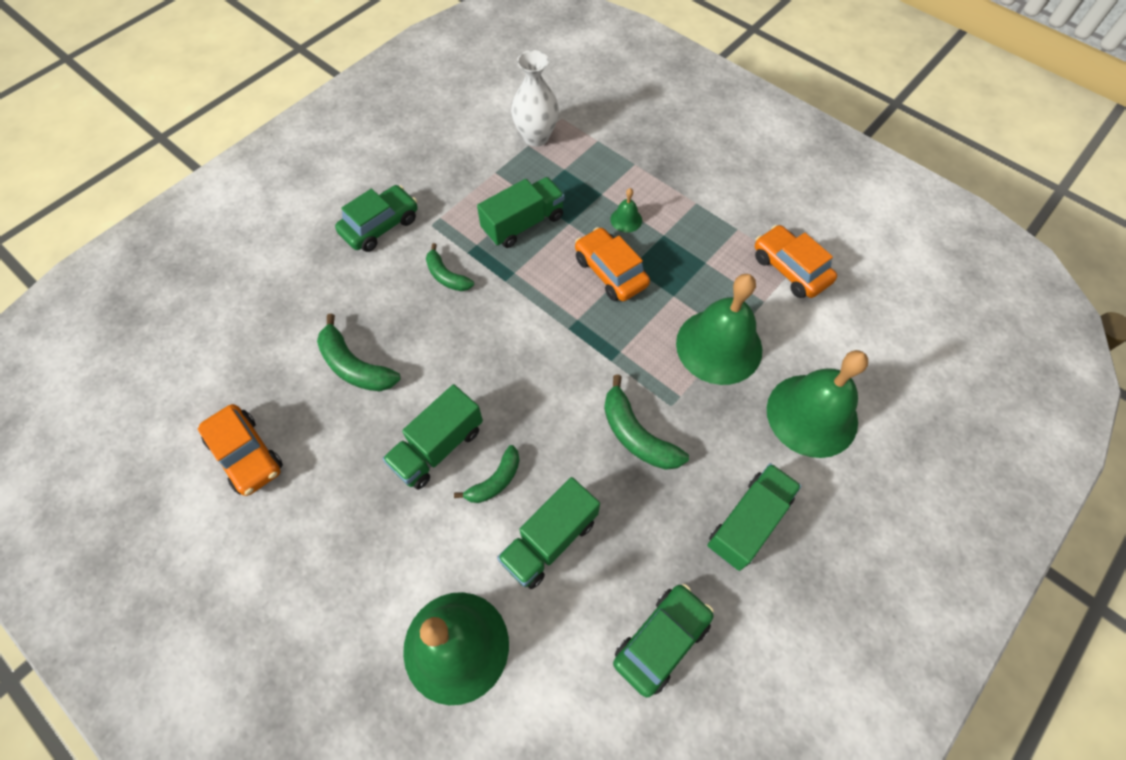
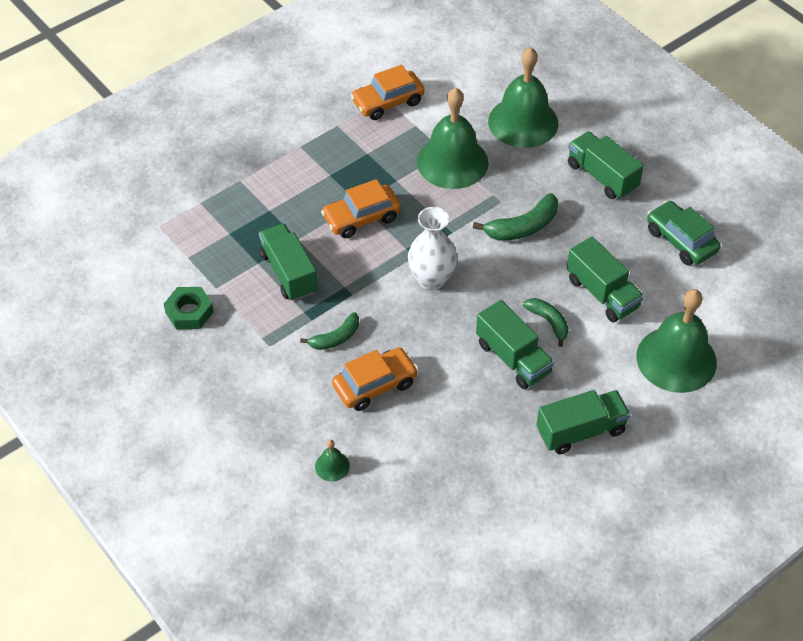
camera: 80 degrees left, 10 degrees down
orange car [197,404,283,496] -> orange car moved to [332,347,418,411]
green banana [317,314,401,391] -> none
green car [335,185,417,252] -> none
white vase [511,50,559,147] -> white vase moved to [408,207,457,290]
green bell [610,188,642,233] -> green bell moved to [315,440,350,481]
none -> green nut [164,287,214,329]
none -> green truck [537,390,631,454]

